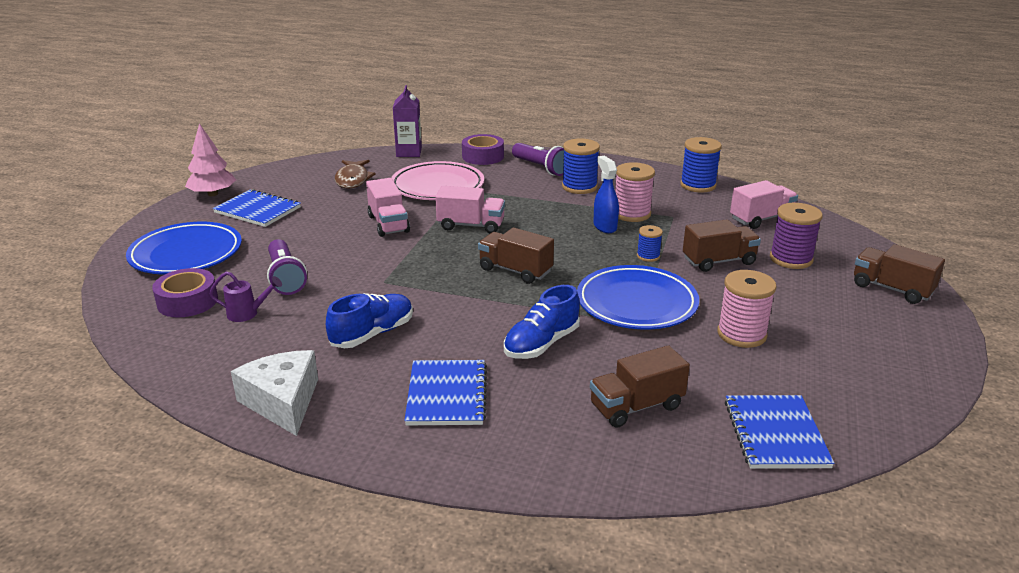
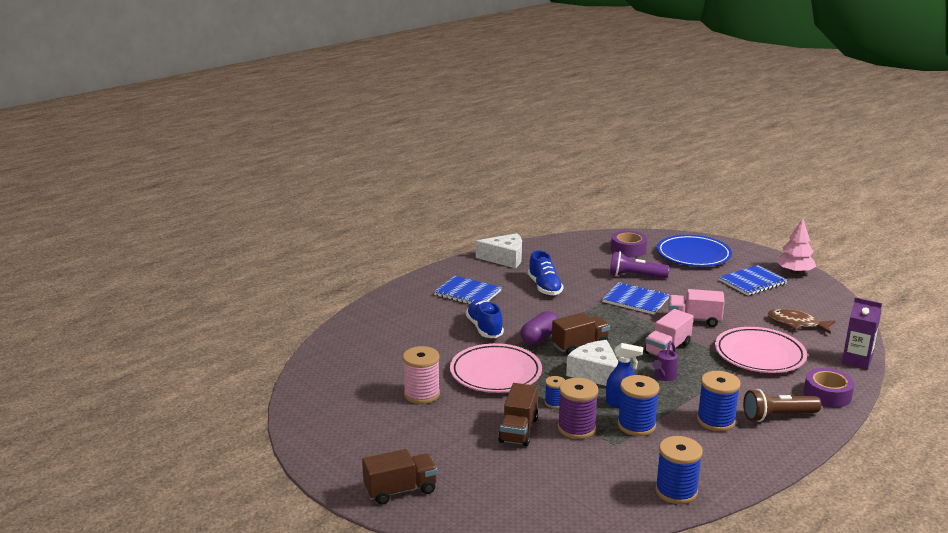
camera: 120 degrees right, 5 degrees down
purple watering can [209,271,282,322] -> purple watering can moved to [652,341,678,381]
purple flashlight [512,143,564,176] -> brown flashlight [743,389,821,422]
blue plate [577,265,699,329] -> pink plate [450,343,542,393]
brown truck [590,345,690,428] -> none
pink spool [615,162,655,222] -> blue spool [618,375,659,436]
blue notebook [725,395,835,469] -> blue notebook moved to [602,282,670,315]
pink truck [730,180,798,229] -> none
purple spool [770,203,823,269] -> purple spool moved to [558,378,598,439]
none -> purple capsule [520,311,558,345]
none -> white cheese [566,340,618,386]

